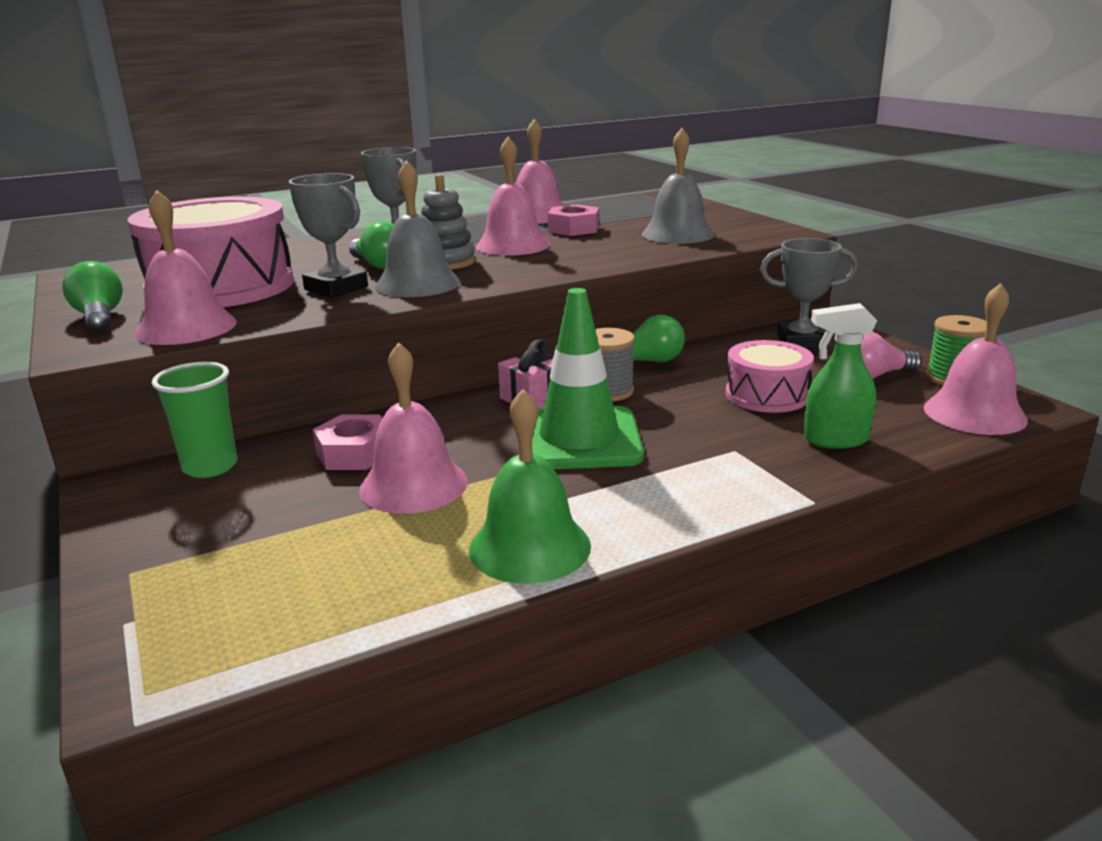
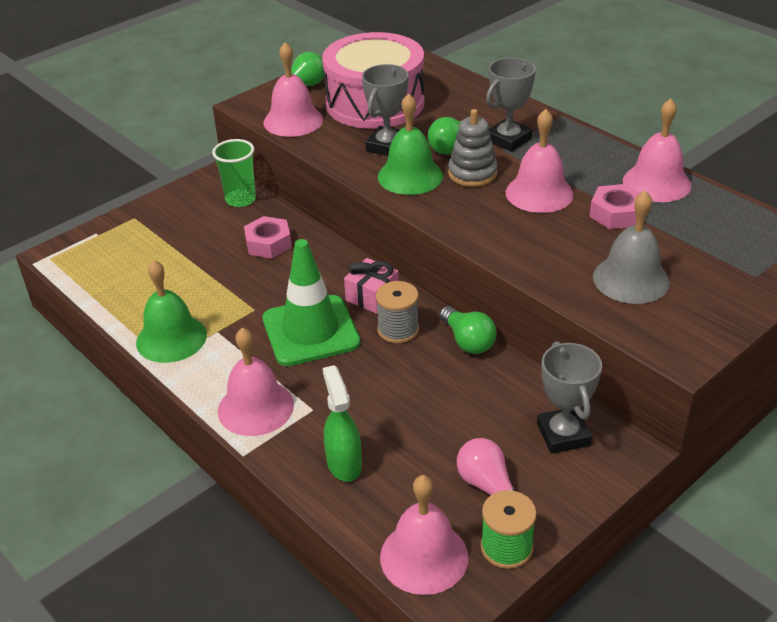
camera: 75 degrees right, 15 degrees up
pink bell [359,342,468,514] -> pink bell moved to [218,327,294,436]
grey bell [375,160,461,297] -> green bell [378,93,443,195]
pink drum [726,340,814,413] -> none

